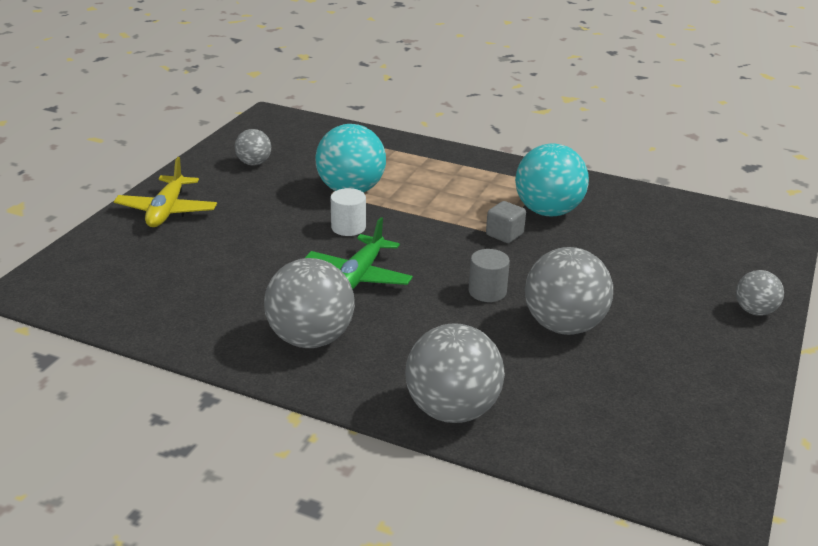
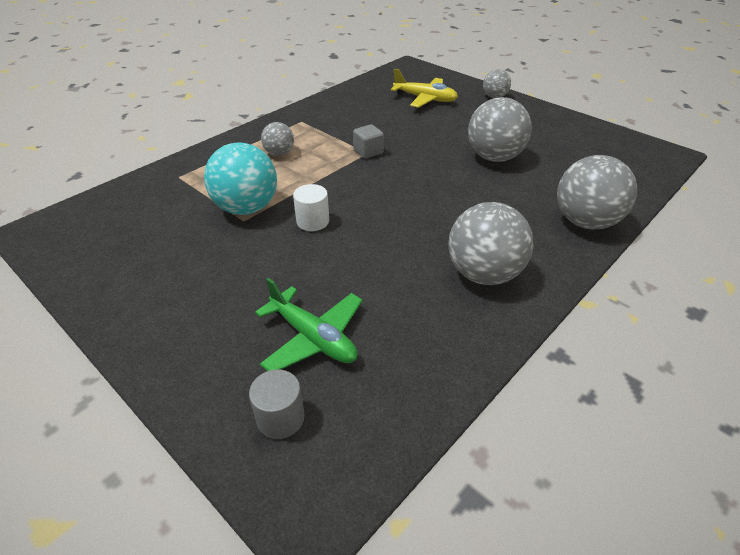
camera: 70 degrees left, 10 degrees up
yellow plane [114,157,217,227] -> yellow plane moved to [391,69,458,108]
grey ball [235,129,271,165] -> grey ball moved to [261,122,294,156]
green plane [305,217,413,290] -> green plane moved to [255,278,363,371]
grey cylinder [469,249,510,302] -> grey cylinder moved to [249,369,305,439]
turquoise ball [515,143,589,216] -> none

